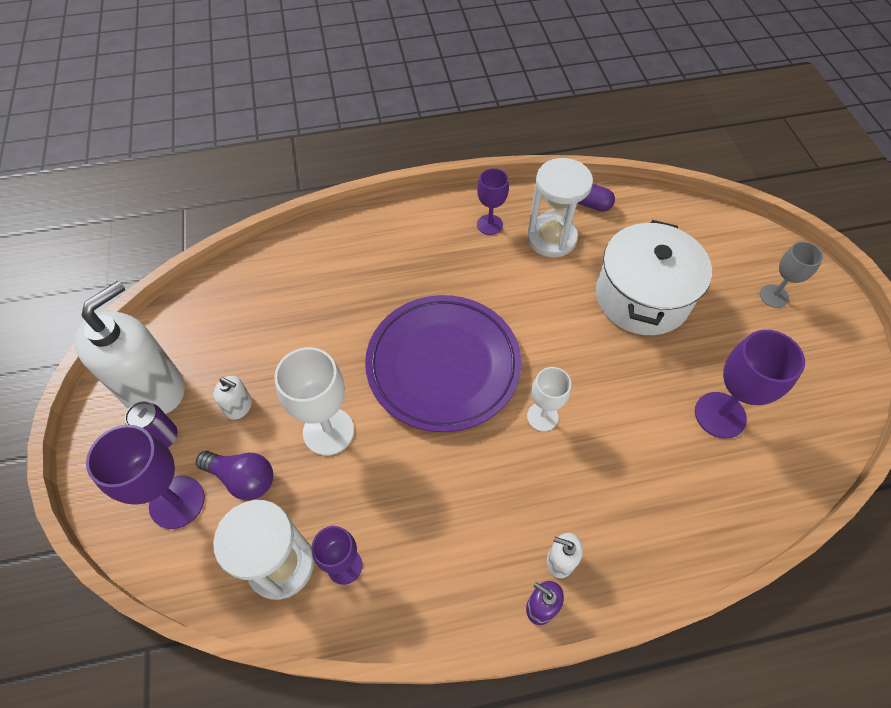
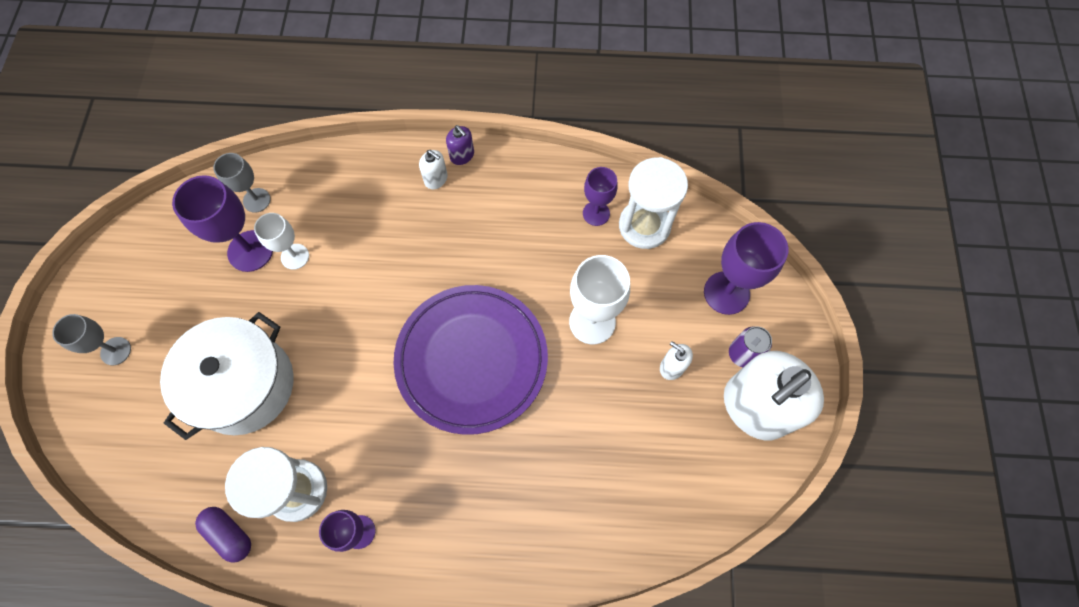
camera: 165 degrees left, 10 degrees up
purple light bulb [196,451,273,500] -> none
white goblet [527,367,571,431] -> white goblet moved to [254,213,309,270]
none -> grey goblet [213,153,271,213]

